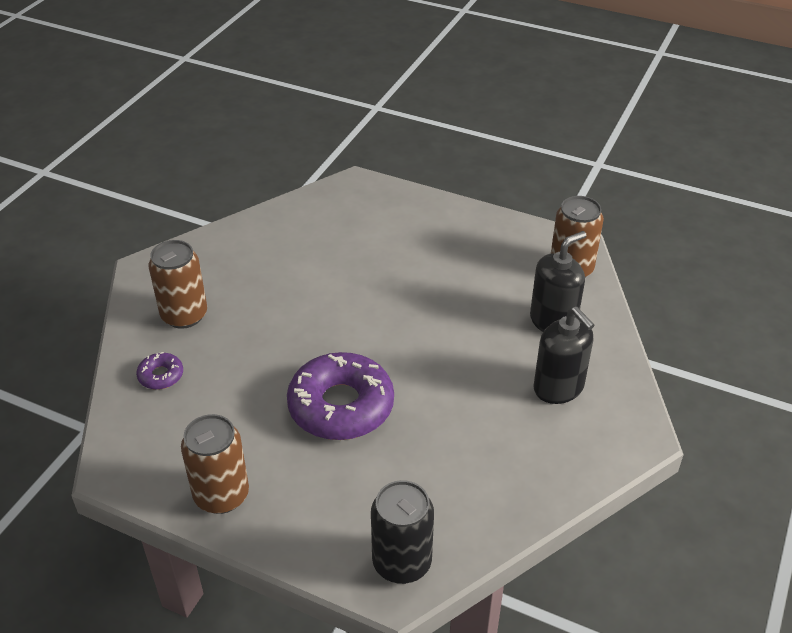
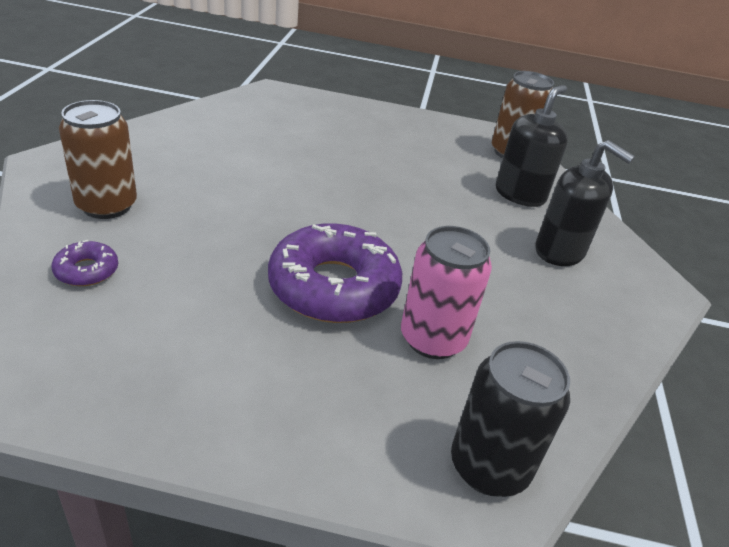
camera: 20 degrees left, 5 degrees down
brown can [181,414,249,514] -> none
none -> pink can [401,226,492,359]

